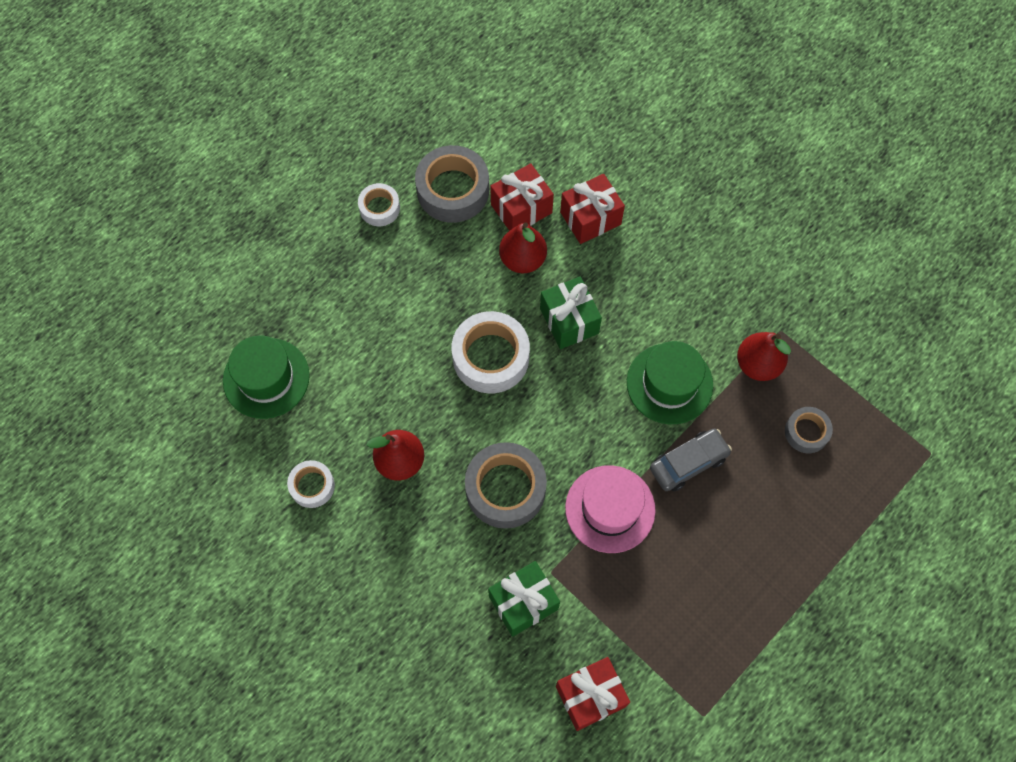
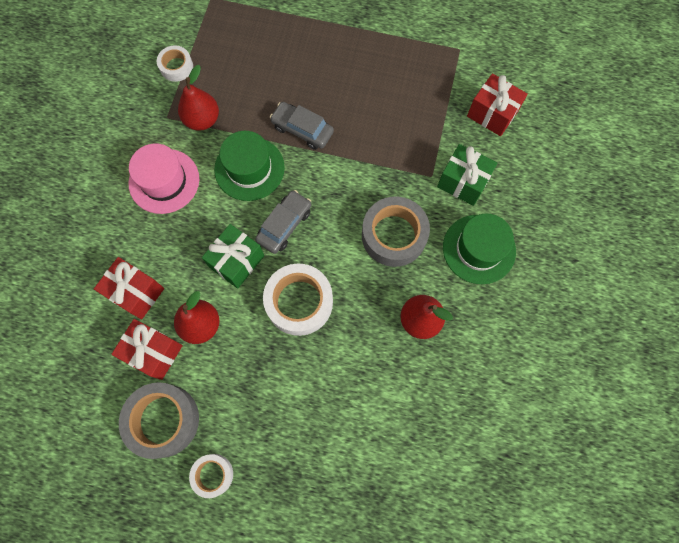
camera: 120 degrees left, 5 degrees up
green hat [223,335,310,419] -> green hat moved to [443,214,516,284]
white tape [287,460,335,508] -> white tape moved to [157,46,193,82]
pink hat [565,465,656,553] -> pink hat moved to [129,143,199,214]
grey tape [785,407,833,453] -> none
none -> grey car [255,190,312,254]

